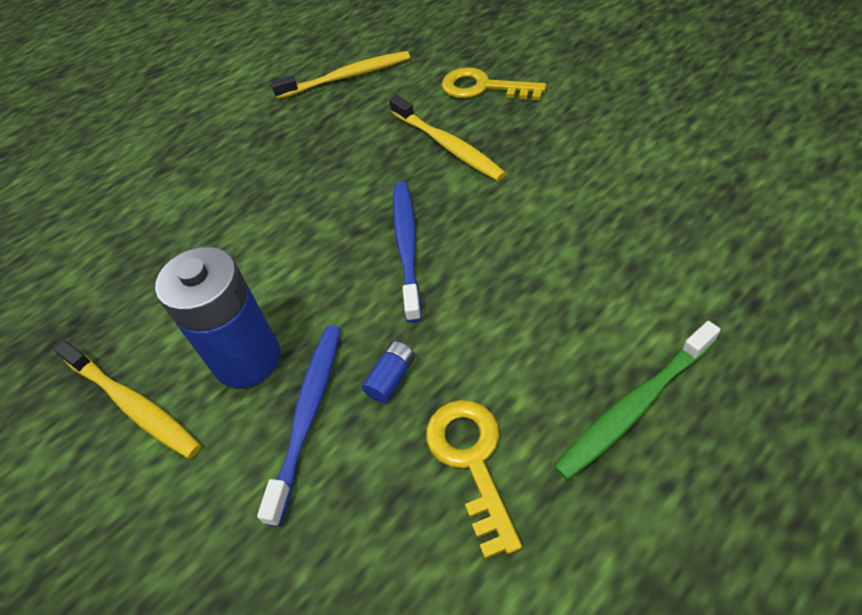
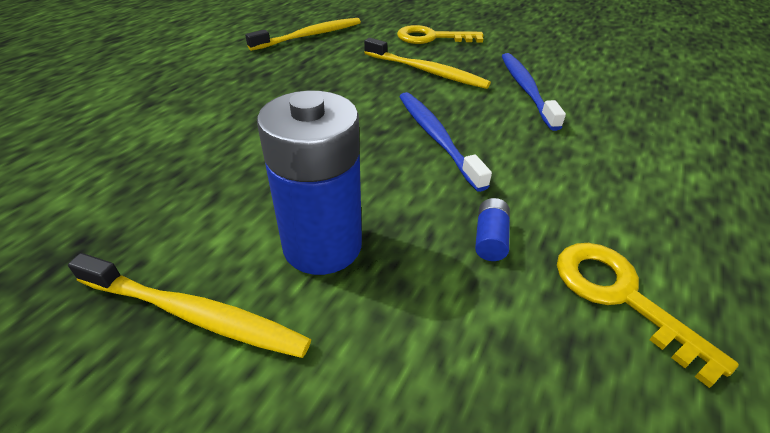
camera: 25 degrees left, 10 degrees down
blue toothbrush [257,325,341,527] -> blue toothbrush moved to [502,53,566,131]
green toothbrush [554,321,720,480] -> none

